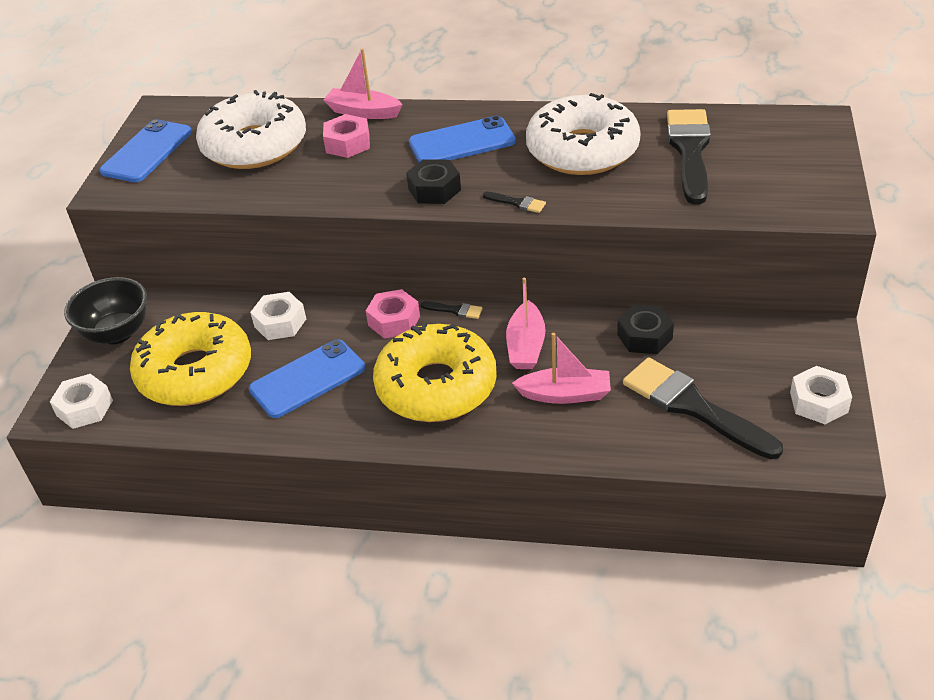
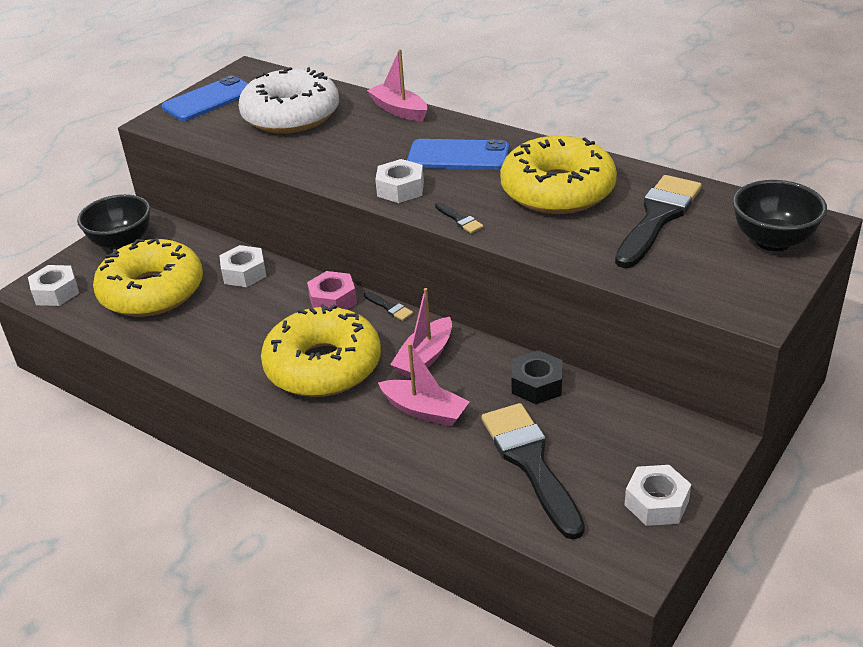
camera: 25 degrees right, 5 degrees down
blue phone [249,339,365,418] -> none
pink nut [323,114,370,158] -> none
black nut [406,159,461,204] -> white nut [375,159,424,203]
white donut [526,93,641,175] -> yellow donut [500,136,617,214]
none -> black bowl [733,180,827,251]

